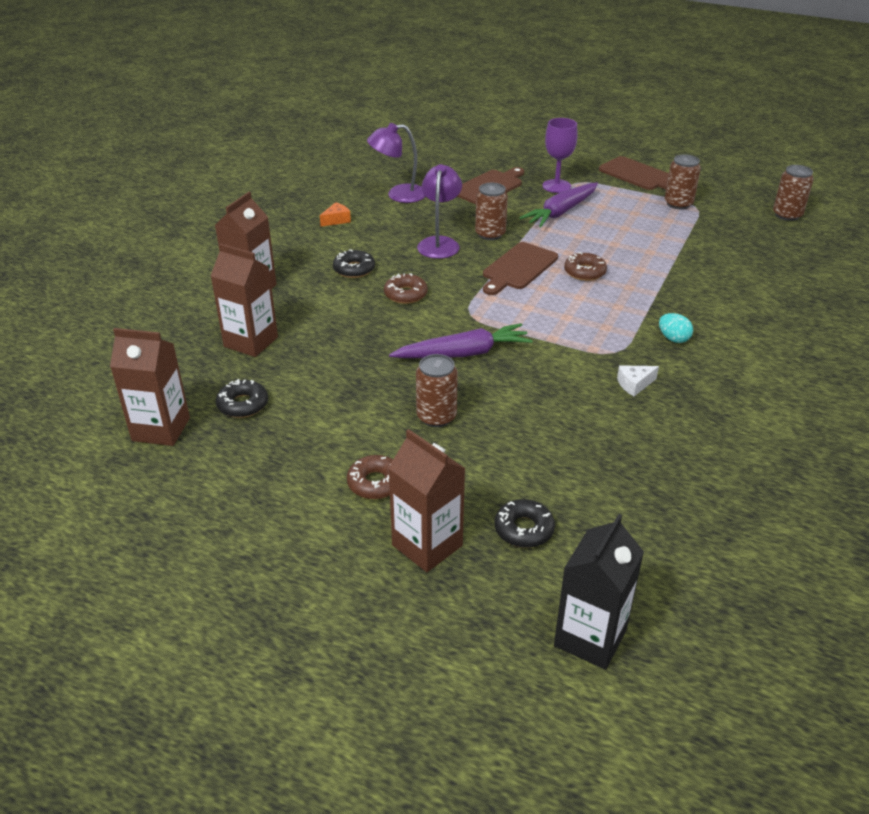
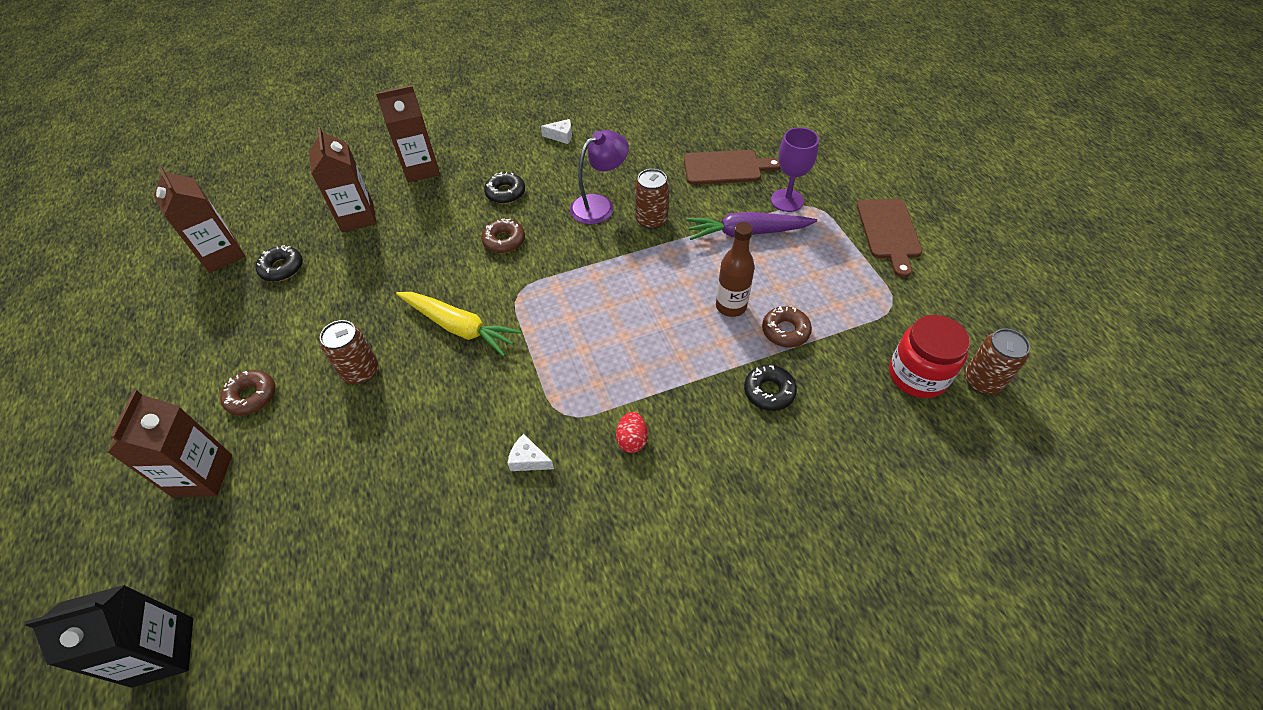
camera: 45 degrees right, 15 degrees up
orange cheese [320,202,351,227] -> white cheese [541,119,572,144]
purple lamp [367,123,426,203] -> none
purple carrot [389,323,533,358] -> yellow carrot [396,292,522,356]
brown cutting board [483,242,558,295] -> none
black donut [495,499,555,548] -> black donut moved to [744,365,797,411]
brown donut [564,252,607,281] -> brown donut moved to [762,306,812,347]
turquoise egg [659,313,693,343] -> red egg [616,412,648,453]
brown can [665,154,701,210] -> none
none -> brown bottle [716,222,755,317]
none -> red jar [889,315,970,398]

